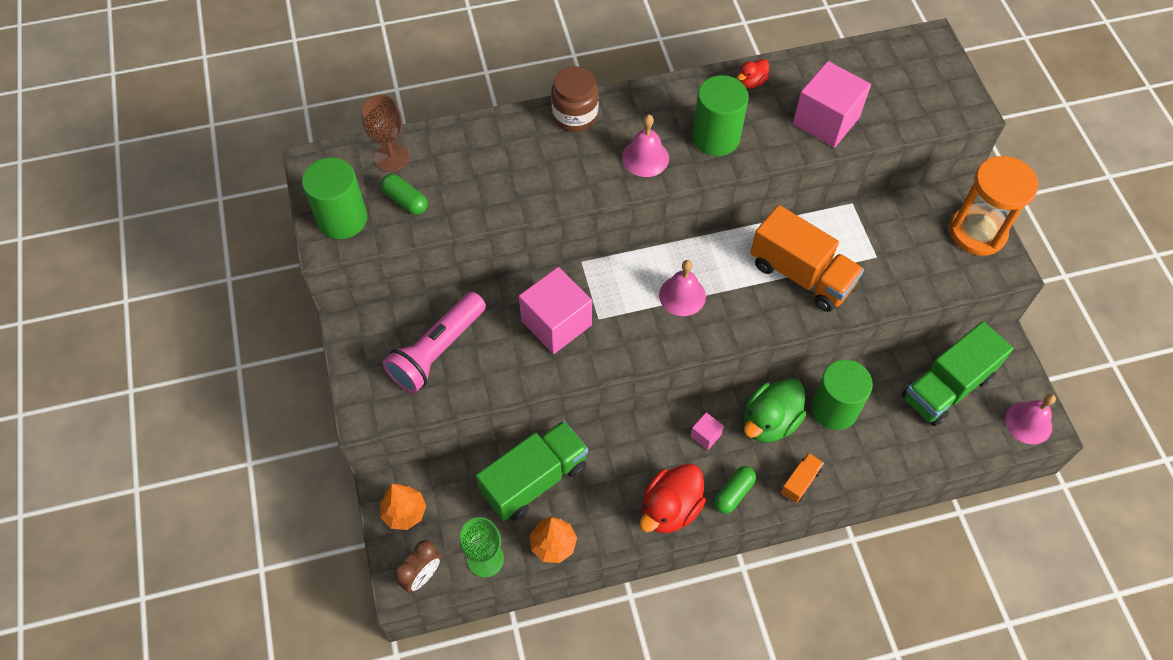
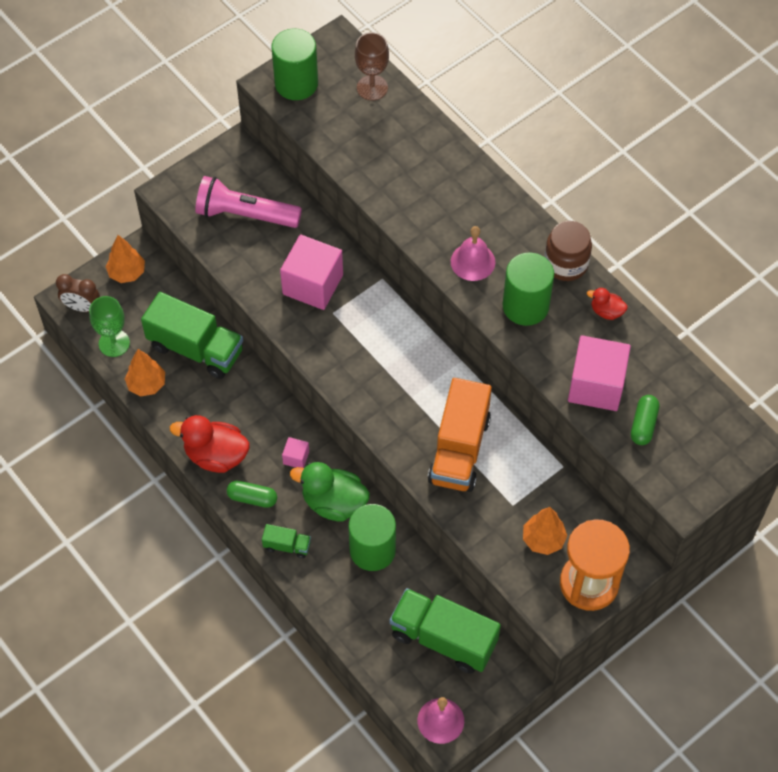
camera: 65 degrees right, 0 degrees up
green capsule [381,174,428,215] -> green capsule moved to [631,395,659,445]
brown jar [551,66,599,132] -> brown jar moved to [545,221,592,281]
pink bell [659,260,706,316] -> none
orange truck [781,453,824,503] -> green truck [262,524,311,558]
none -> orange tree [523,507,567,555]

